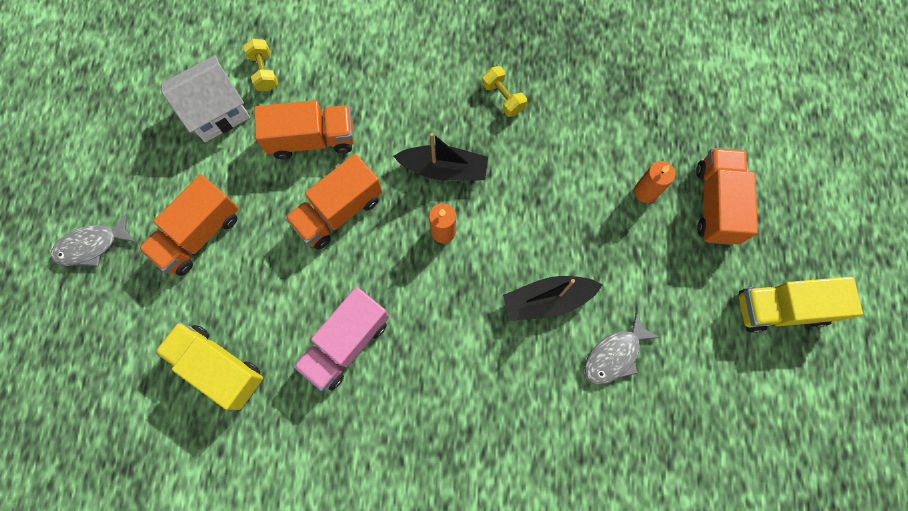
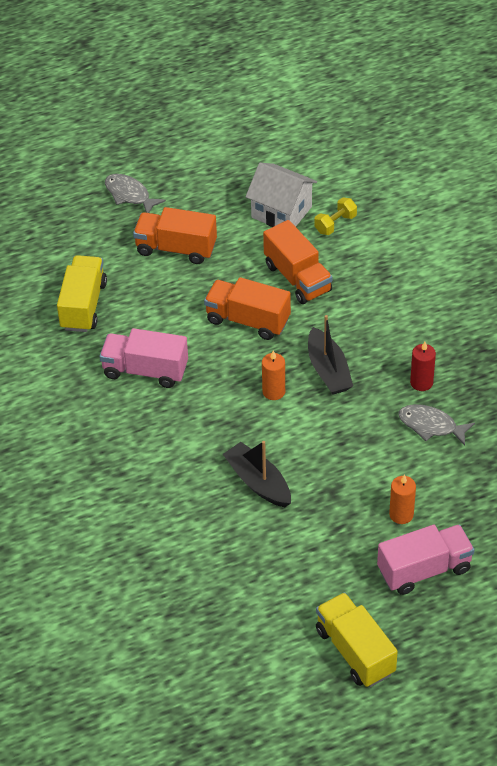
camera: 65 degrees right, 25 degrees down
yellow dumbbell [482,66,527,117] -> red candle [410,342,436,391]
grey fish [584,312,660,385] -> grey fish moved to [398,404,475,446]
orange truck [696,148,758,245] -> pink truck [377,524,475,595]

